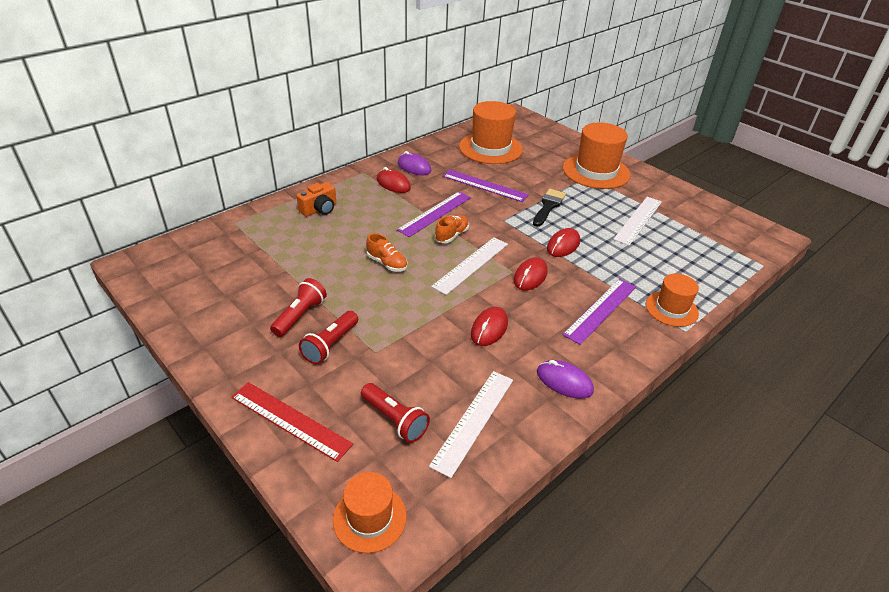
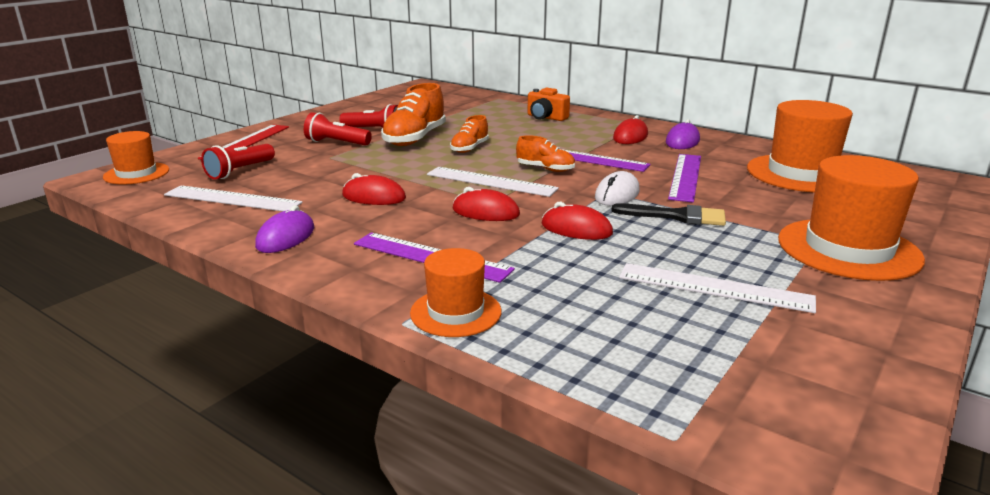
camera: 80 degrees right, 15 degrees down
none -> orange shoe [381,83,446,146]
none -> white mouse [595,171,640,206]

